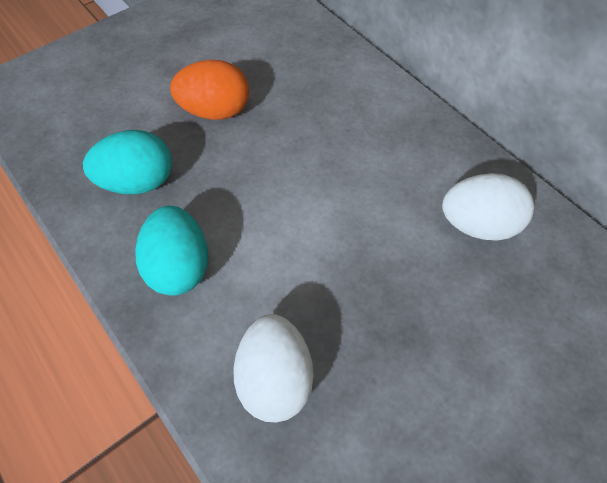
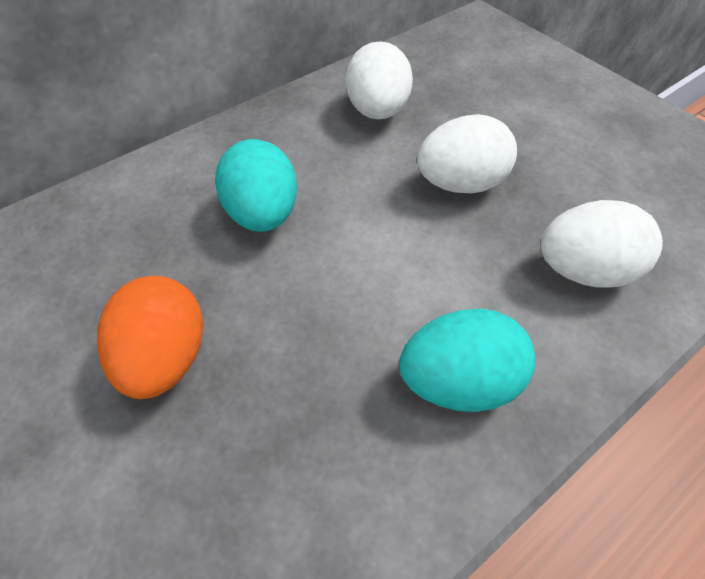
camera: 90 degrees left, 5 degrees down
turquoise egg [83,130,172,195] -> turquoise egg moved to [215,139,297,232]
none -> white egg [417,114,517,193]

